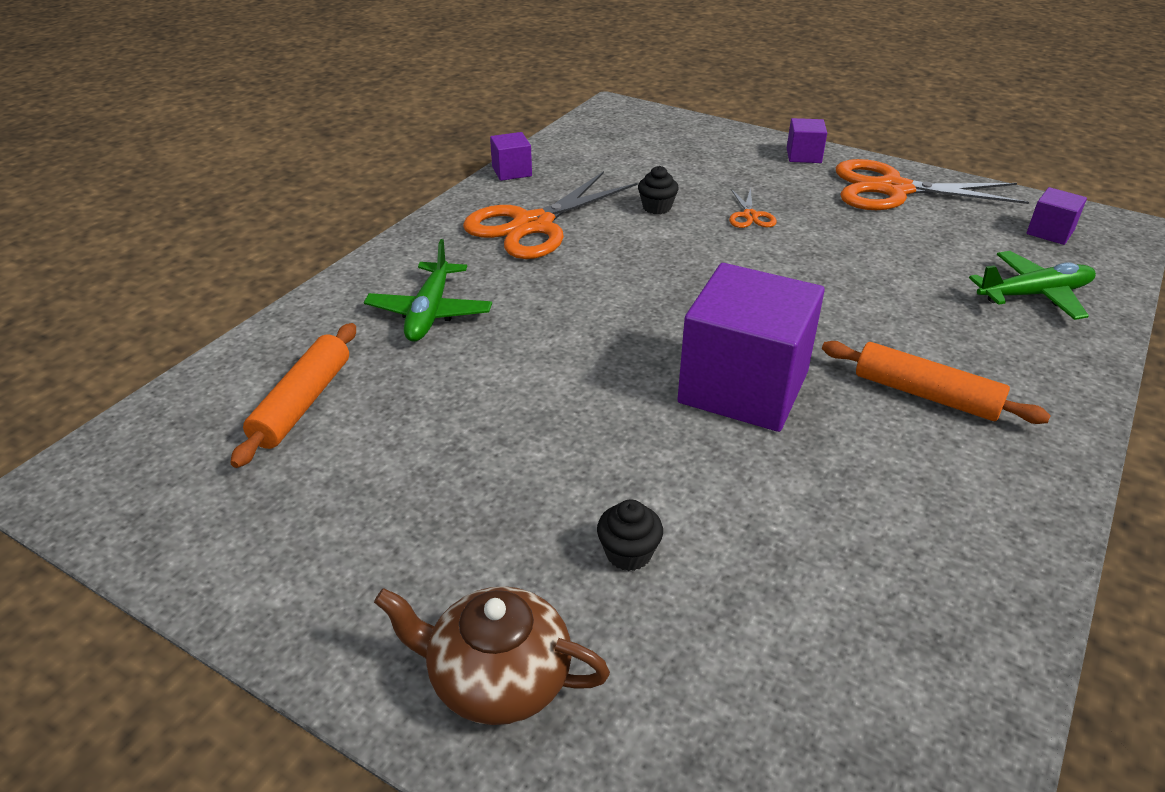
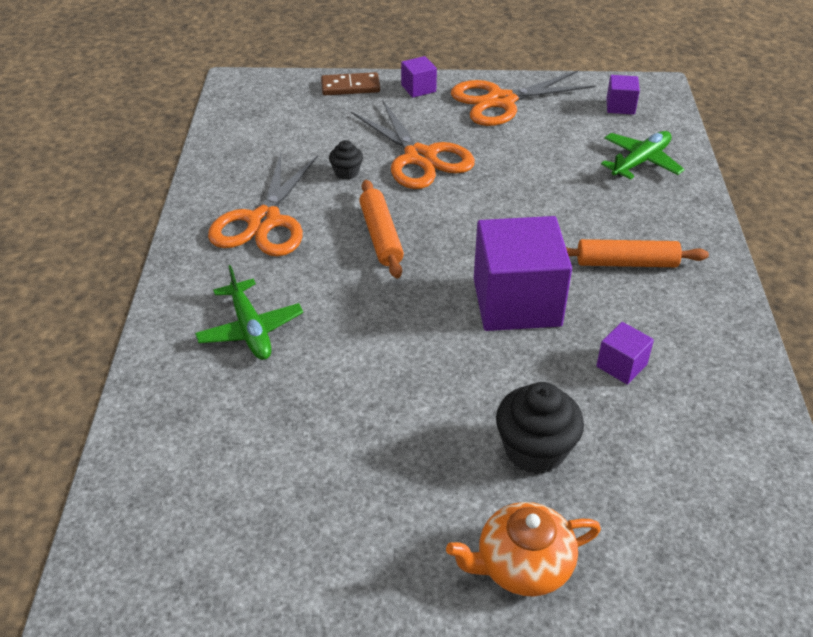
camera: 30 degrees left, 5 degrees up
orange rolling pin [230,323,356,468] -> orange rolling pin moved to [359,180,404,278]
brown teapot [374,586,610,725] -> orange teapot [446,502,601,597]
purple cube [490,132,532,181] -> purple cube moved to [596,322,654,385]
black cupcake [597,499,663,571] -> black cupcake [496,382,584,474], size x1.85
orange scissors [729,188,777,228] -> orange scissors [351,100,475,189], size x2.28
none -> brown domino [321,72,380,95]

